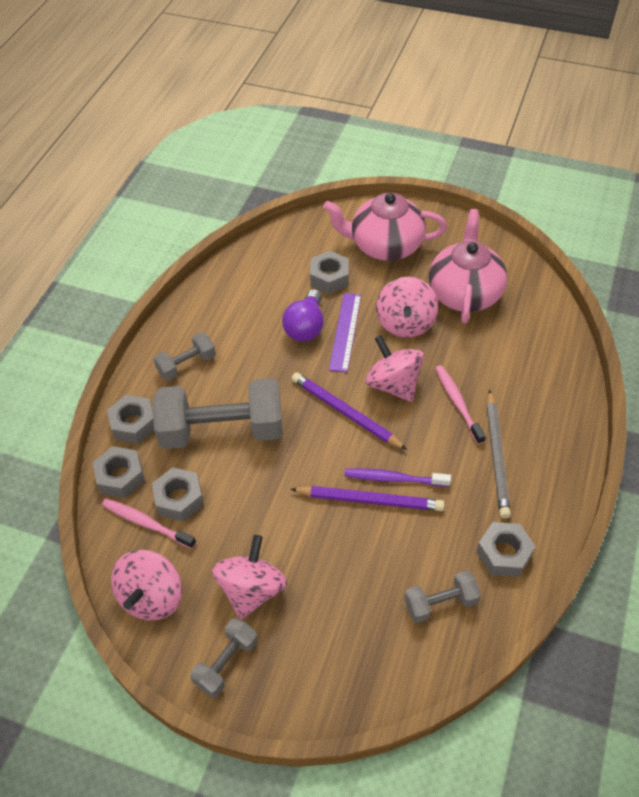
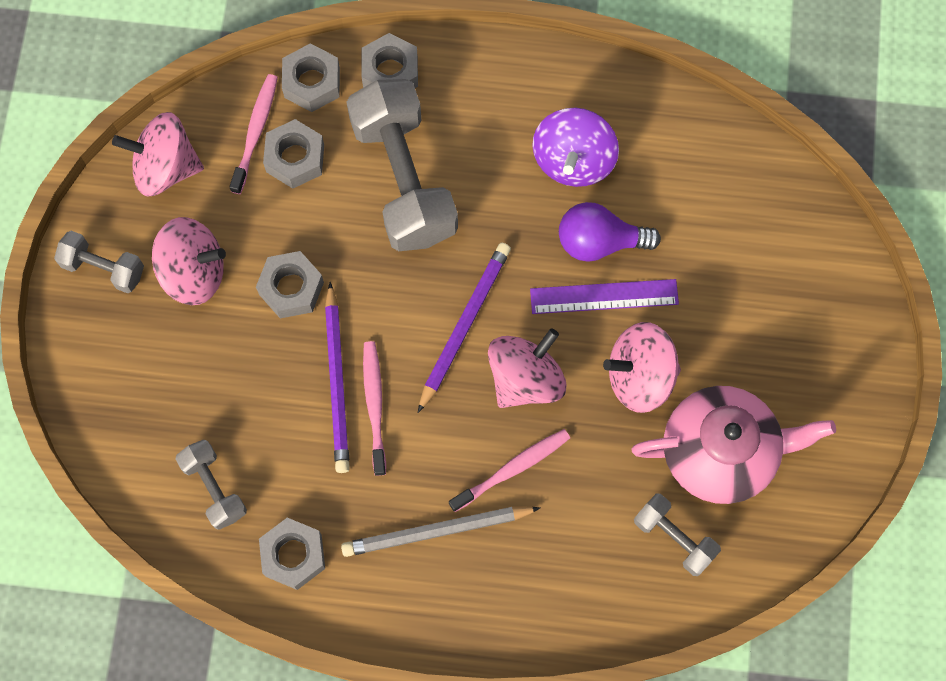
camera: 75 degrees right, 20 degrees up
grey dumbbell [153,332,216,381] -> grey dumbbell moved to [634,493,721,576]
grey nut [310,251,349,294] -> grey nut moved to [256,251,324,318]
pink teapot [323,193,447,261] -> none
purple toothbrush [344,468,451,487] -> pink toothbrush [363,341,386,476]
none -> purple spinning top [532,108,619,187]

